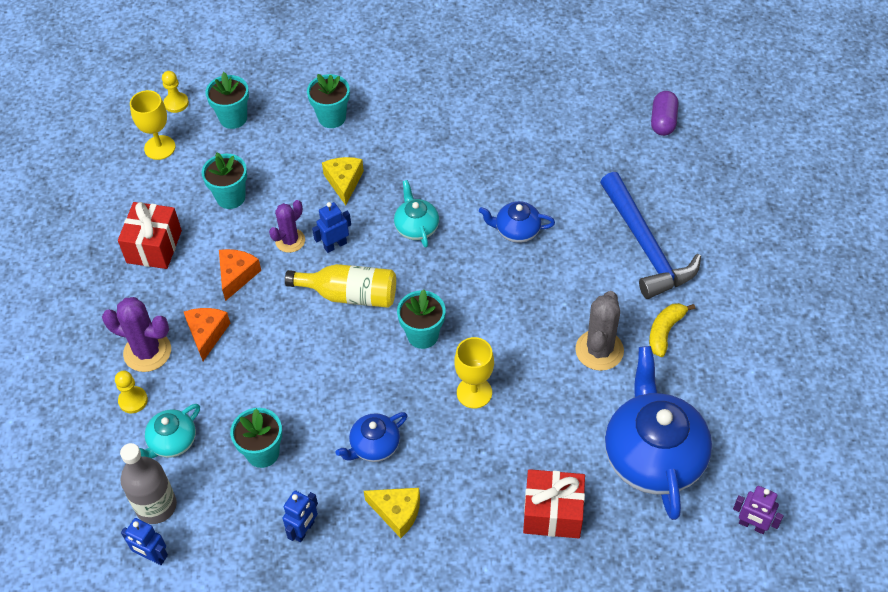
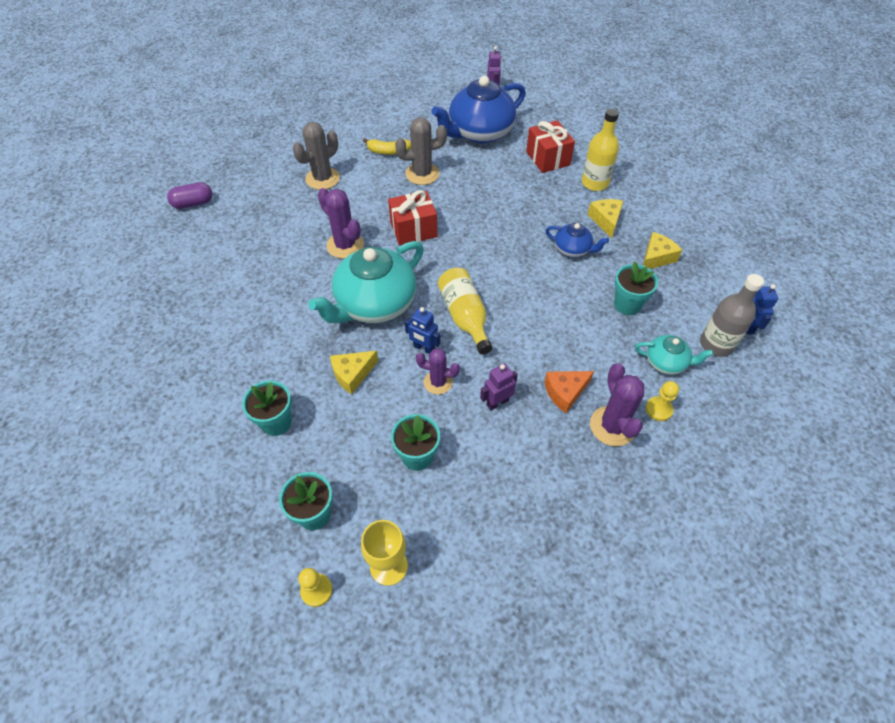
camera: 120 degrees left, 0 degrees up
red gift [118,202,182,269] -> red gift moved to [388,190,437,246]
orange cheese [219,249,261,301] -> purple robot [480,363,518,410]
blue robot [282,490,318,542] -> yellow cheese [643,232,682,269]
turquoise teapot [394,180,439,248] -> turquoise teapot [308,241,424,323], size x2.04
turquoise flower pot [397,290,445,349] -> none
yellow goblet [454,337,494,408] -> none
blue teapot [479,201,555,243] -> purple cactus [318,188,364,259]
blue hammer [600,172,701,299] -> grey cactus [293,122,340,190]
none -> yellow bottle [582,109,619,191]

